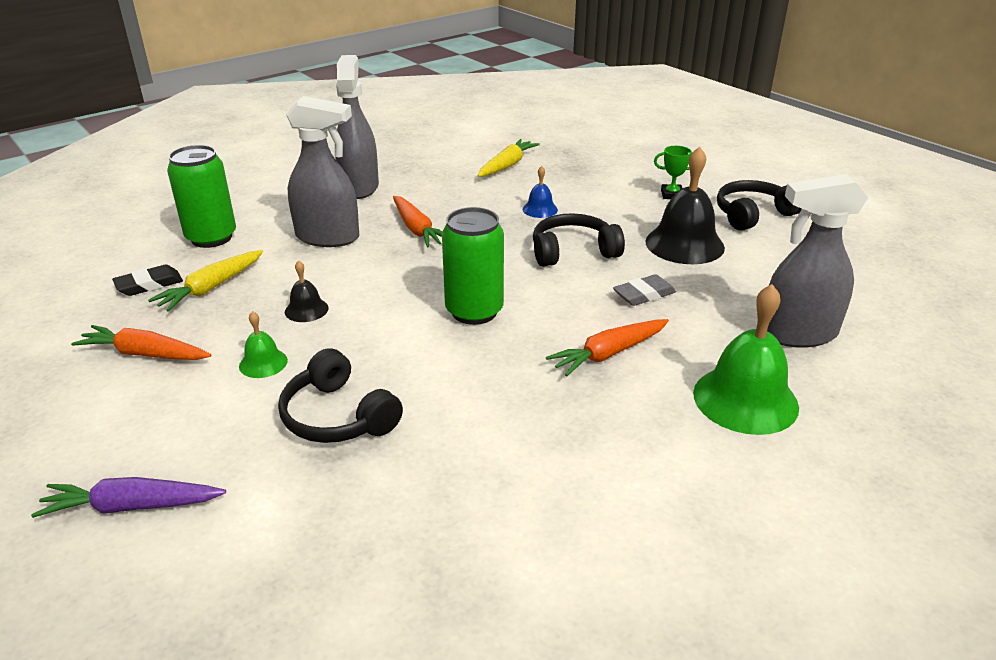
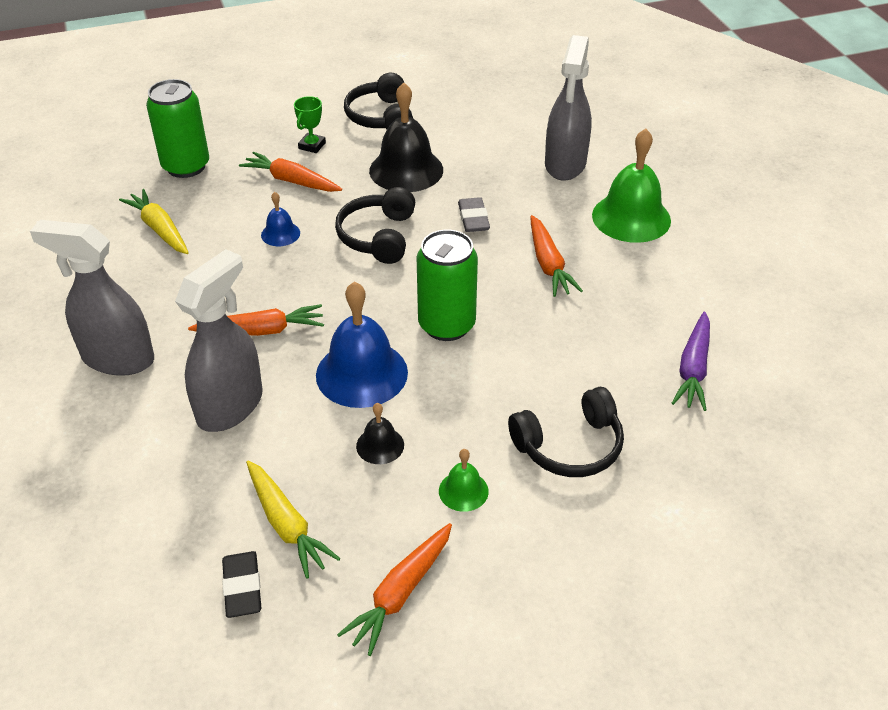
camera: 70 degrees left, 10 degrees up
purple carrot [31,477,226,518] -> purple carrot moved to [672,312,710,411]
green can [167,145,236,248] -> green can moved to [146,79,209,178]
none -> orange carrot [239,152,342,192]
none -> blue bell [316,281,408,408]

